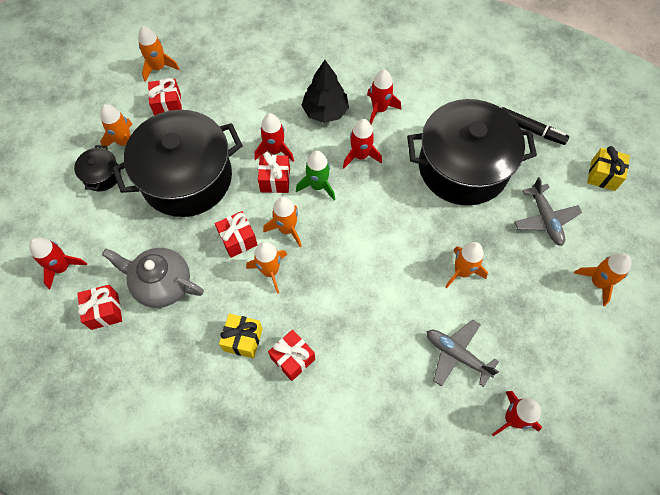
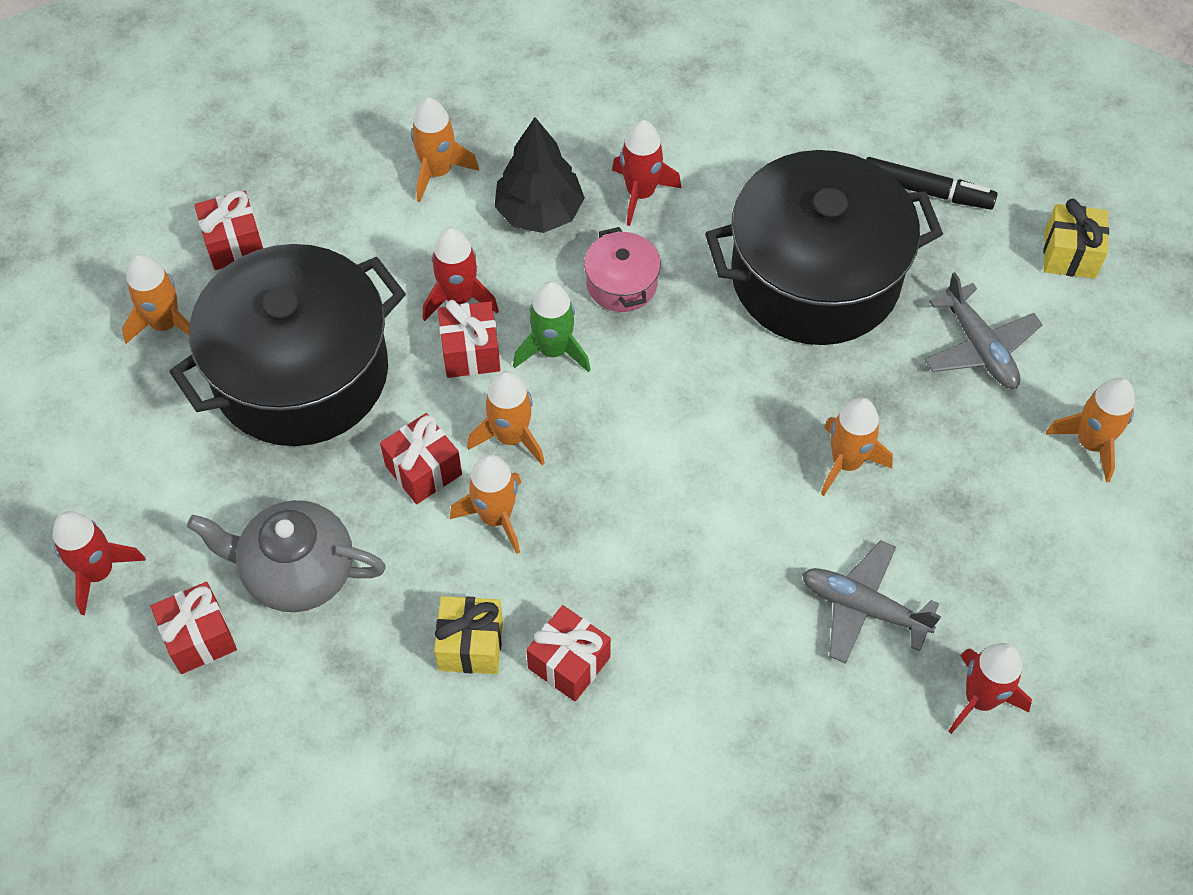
camera: 10 degrees left, 5 degrees down
black pot [74,145,121,191] -> none
orange rocket [138,26,180,82] -> orange rocket moved to [411,97,479,202]
red rocket [343,119,382,168] -> pink pot [584,227,661,312]

